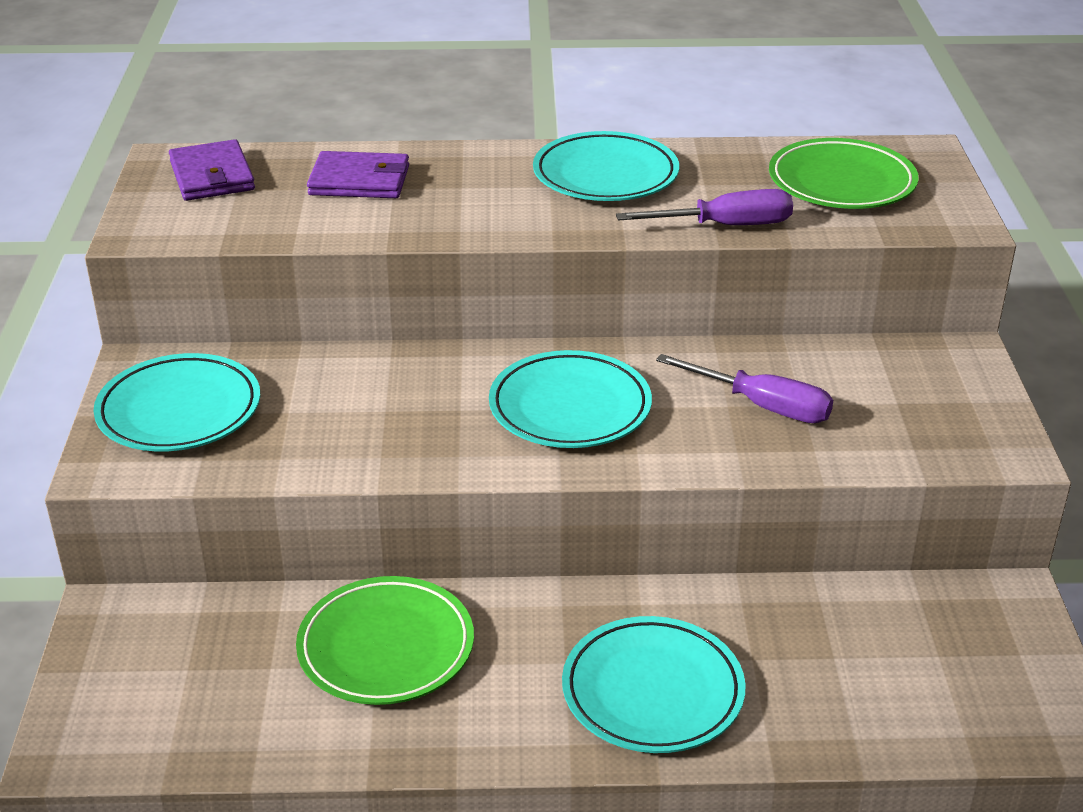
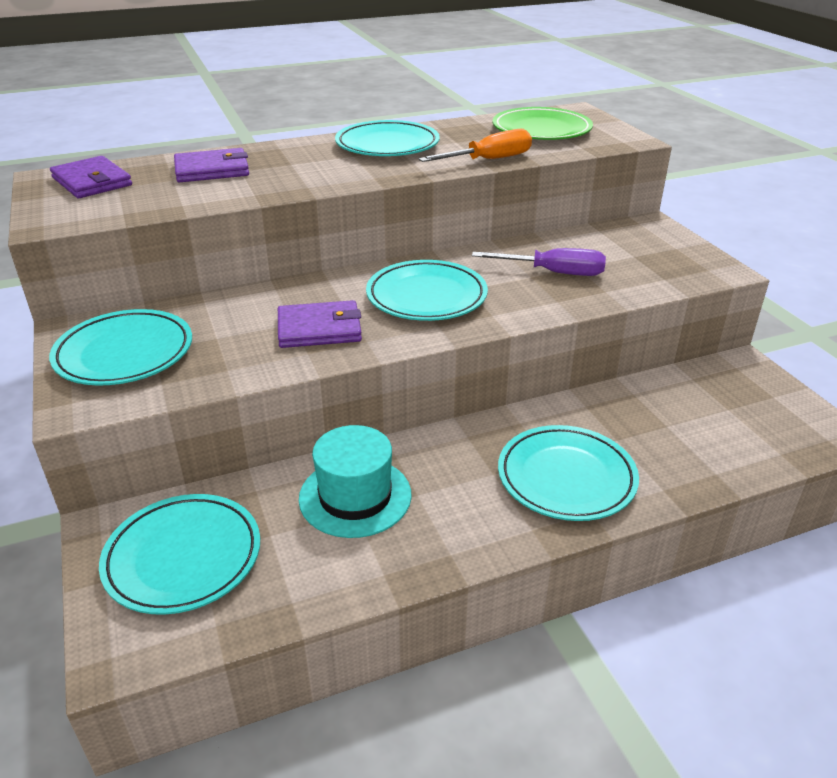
camera: 20 degrees left, 0 degrees up
green plate [296,576,474,705] -> turquoise hat [299,425,412,538]
purple screwdriver [616,189,793,225] -> orange screwdriver [419,129,532,162]
none -> turquoise plate [99,494,260,615]
none -> purple wallet [278,300,362,348]

